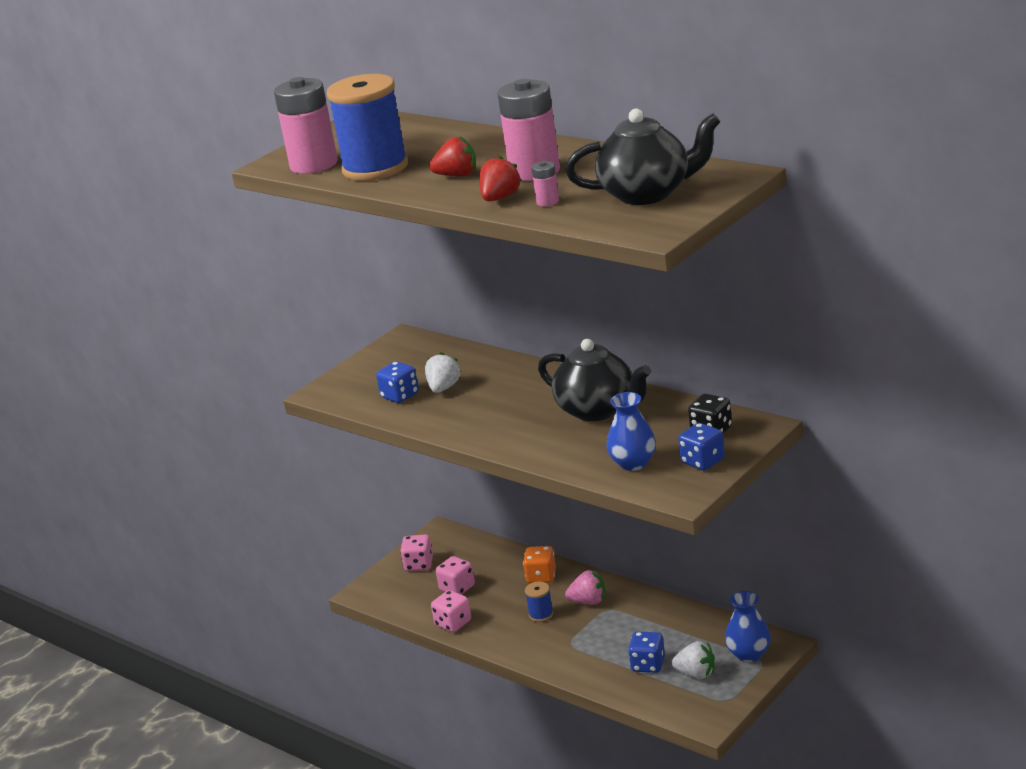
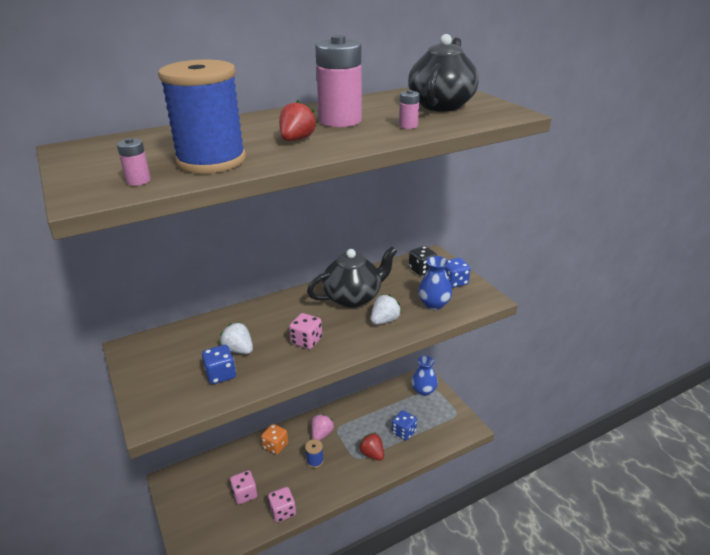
camera: 70 degrees left, 5 degrees up
pink battery [274,77,338,174] -> pink battery [117,138,151,186], size x0.43
pink dice [400,534,433,571] -> pink dice moved to [289,313,322,349]
red strawberry [479,155,522,201] -> red strawberry moved to [359,432,384,461]
white strawberry [672,641,715,679] -> white strawberry moved to [371,294,402,325]

